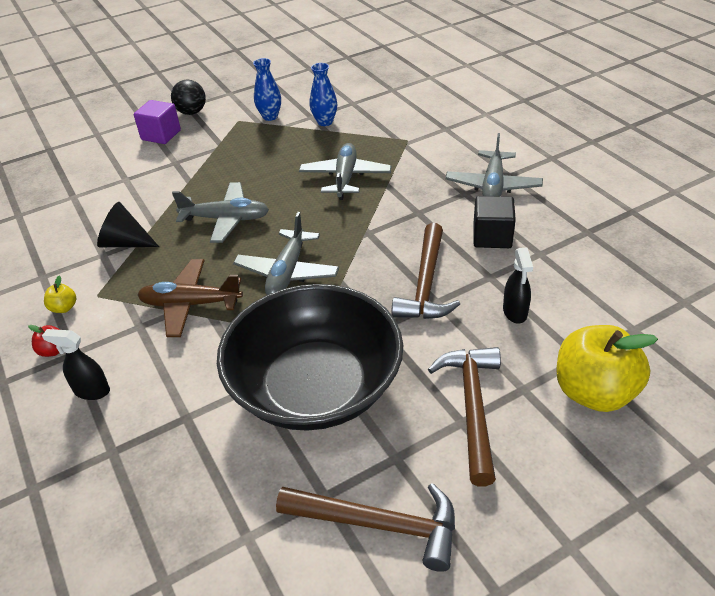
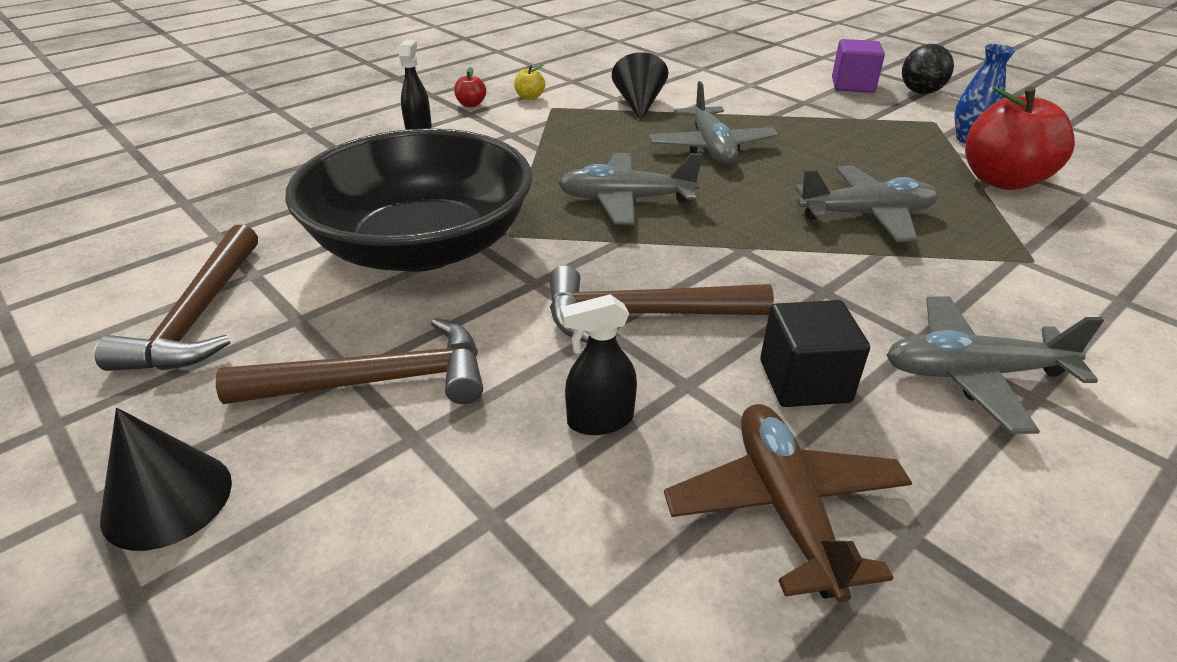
camera: 75 degrees right, 5 degrees down
brown plane [137,259,243,337] -> brown plane moved to [664,404,912,603]
blue vase [310,63,337,126] -> red apple [965,87,1075,190]
yellow apple [556,325,658,412] -> none
none -> black cone [100,408,232,551]

